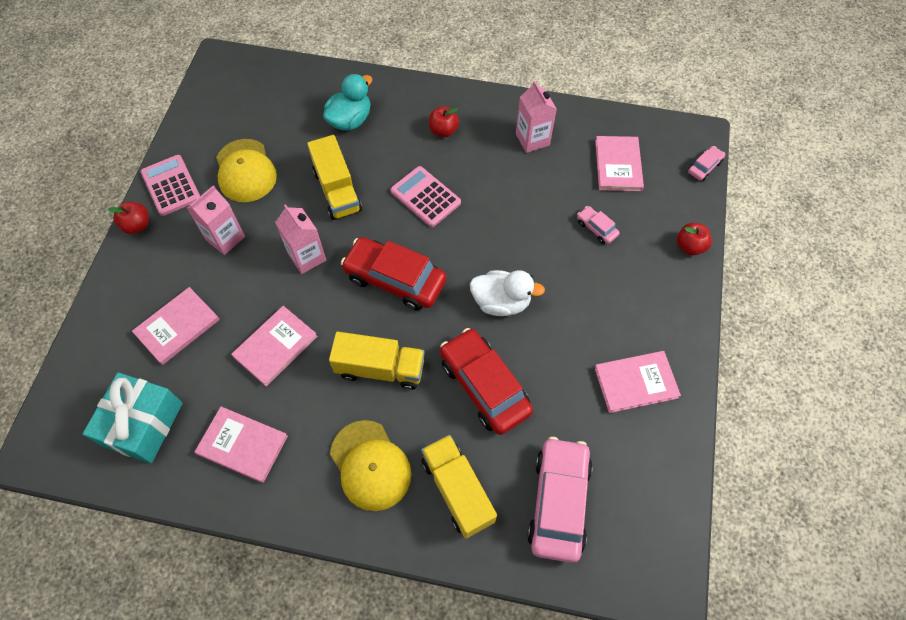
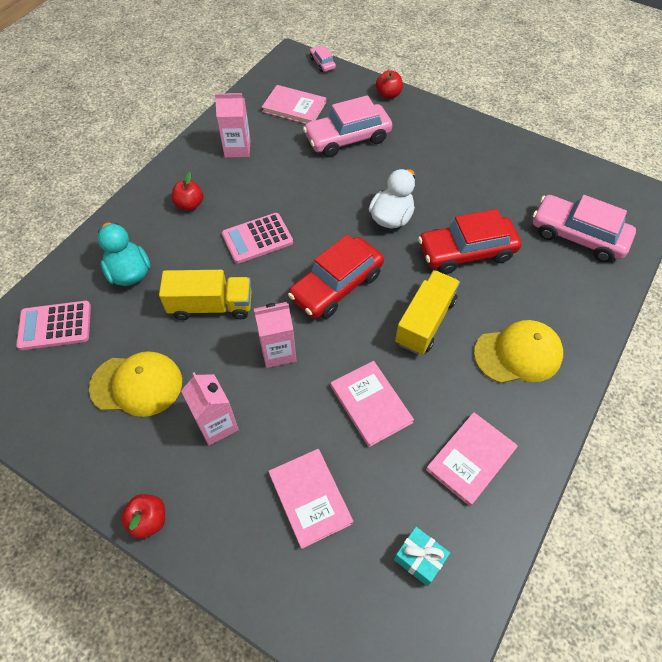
camera: 70 degrees left, 5 degrees down
turquoise gift [83,373,183,463] -> turquoise gift [394,527,450,586], size x0.53
pink calculator [141,155,200,216] -> pink calculator moved to [16,301,91,350]
yellow truck [421,435,497,539] -> none
pink car [577,206,620,244] -> pink car [303,95,392,157], size x2.19
pink book [595,351,681,413] -> none

